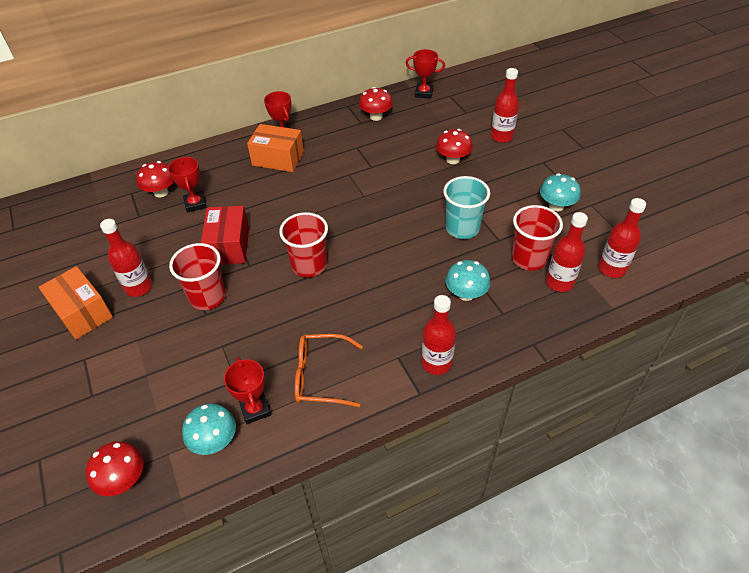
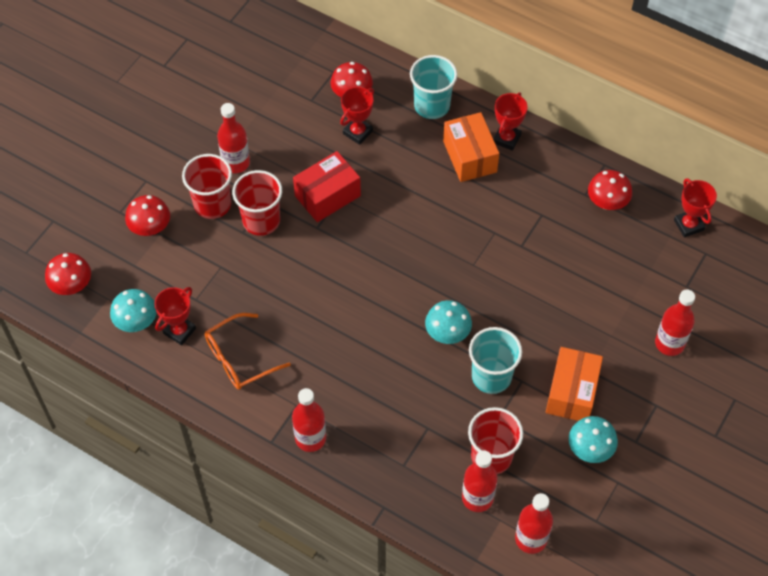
camera: 55 degrees right, 10 degrees up
orange box [39,266,113,340] -> orange box moved to [546,347,603,421]
red cup [279,212,328,278] -> red cup moved to [182,154,232,219]
orange glasses [295,334,363,407] -> orange glasses turned 90 degrees counterclockwise [205,313,291,390]
red mushroom [436,129,473,164] -> red mushroom moved to [125,195,170,236]
turquoise mushroom [445,260,491,301] -> turquoise mushroom moved to [425,300,472,344]
none -> turquoise cup [410,55,457,119]

